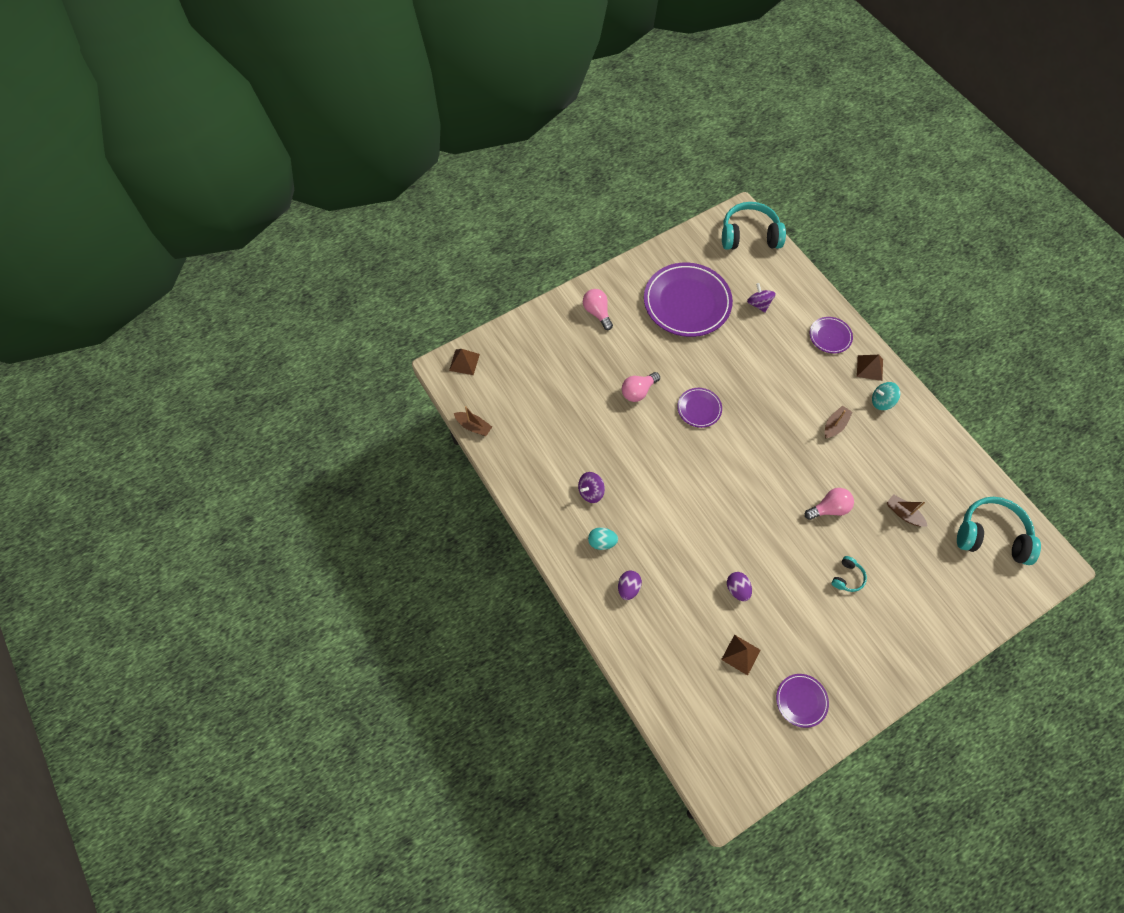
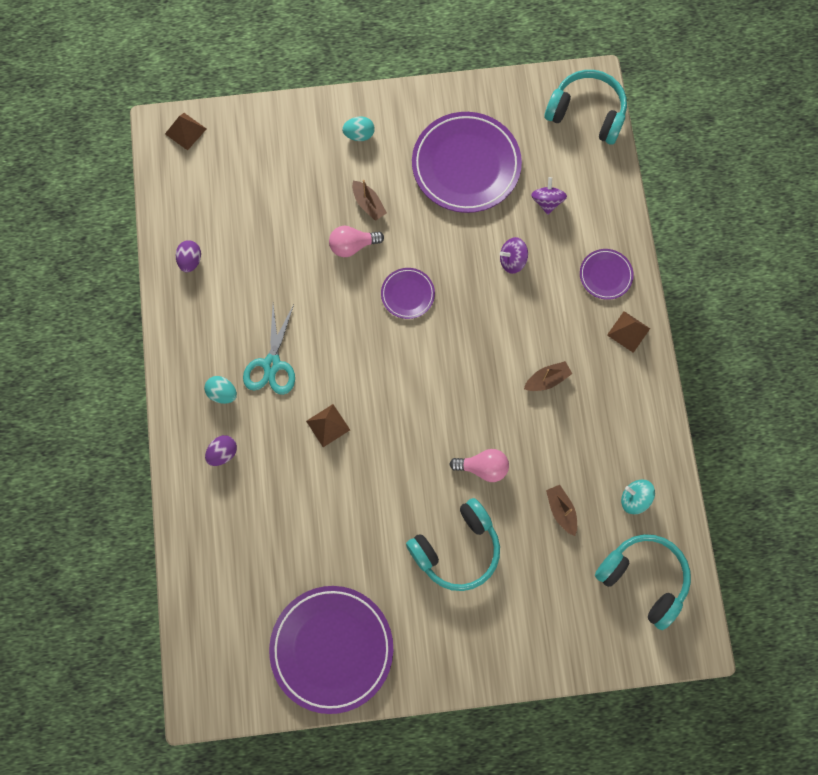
camera: 25 degrees right, 10 degrees up
brown boat [454,406,492,436] -> brown boat moved to [352,180,387,221]
purple spinning top [578,472,605,503] -> purple spinning top moved to [500,237,528,274]
pink light bulb [583,289,613,330] -> turquoise egg [342,116,375,141]
brown pyramid [721,635,761,675] -> brown pyramid moved to [306,404,350,447]
purple egg [727,572,752,601] -> purple egg moved to [176,240,201,272]
purple plate [776,674,829,728] -> purple plate [269,586,393,714], size x2.09
turquoise headphones [832,556,867,592] -> turquoise headphones [406,498,500,591], size x2.19
turquoise spinning top [872,382,900,410] -> turquoise spinning top moved to [621,479,655,514]
none -> turquoise scissors [243,304,295,395]

